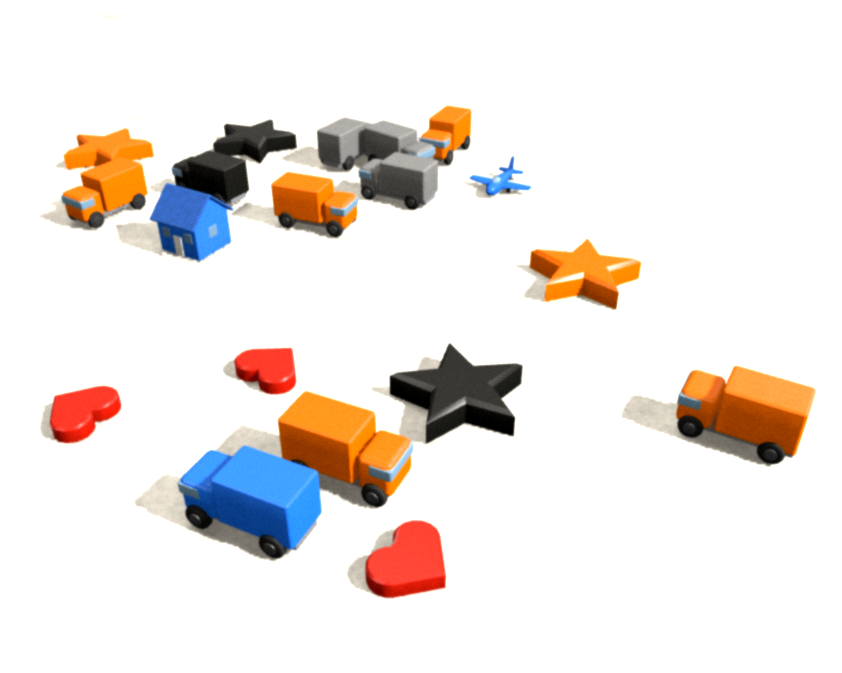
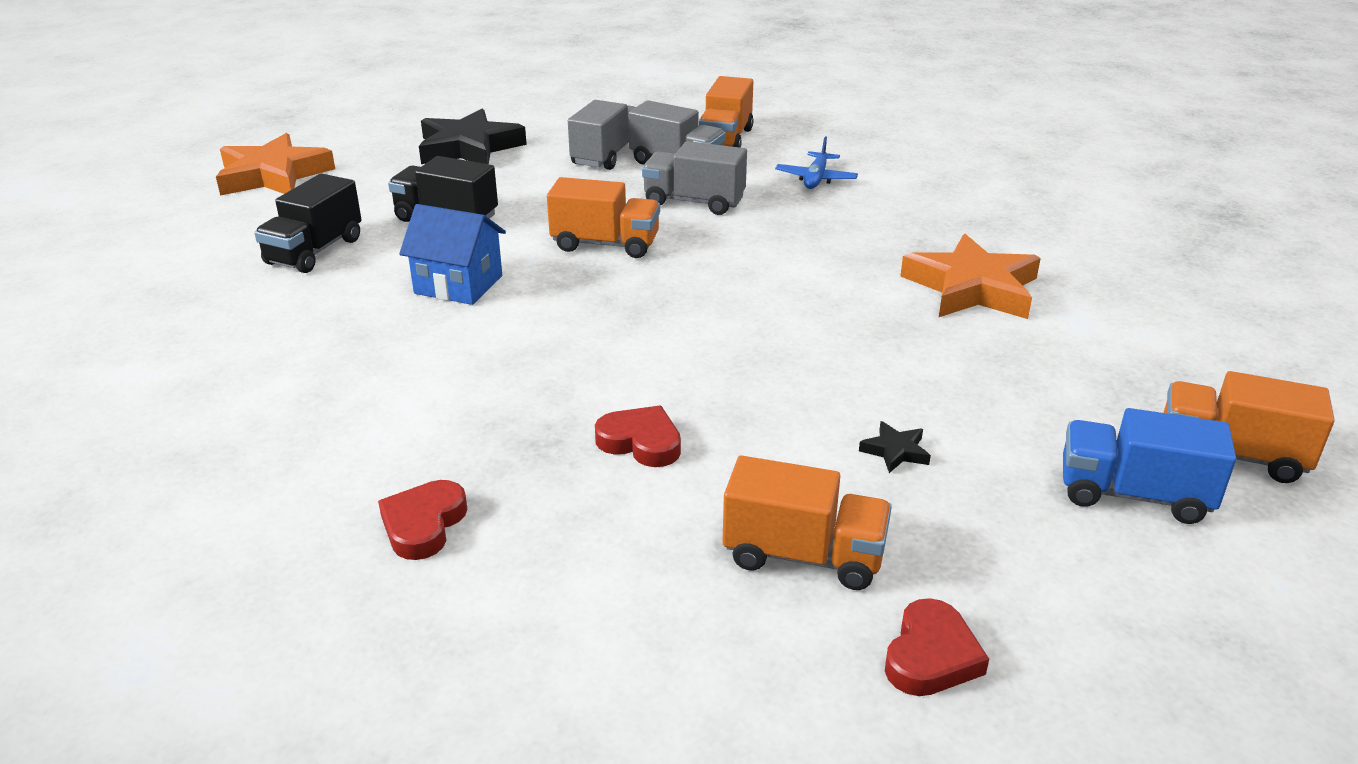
camera: 10 degrees left, 0 degrees up
orange truck [61,157,148,228] -> black truck [254,174,362,273]
blue truck [178,446,322,559] -> blue truck moved to [1063,408,1236,524]
black star [390,343,523,444] -> black star [859,421,931,473], size x0.41

